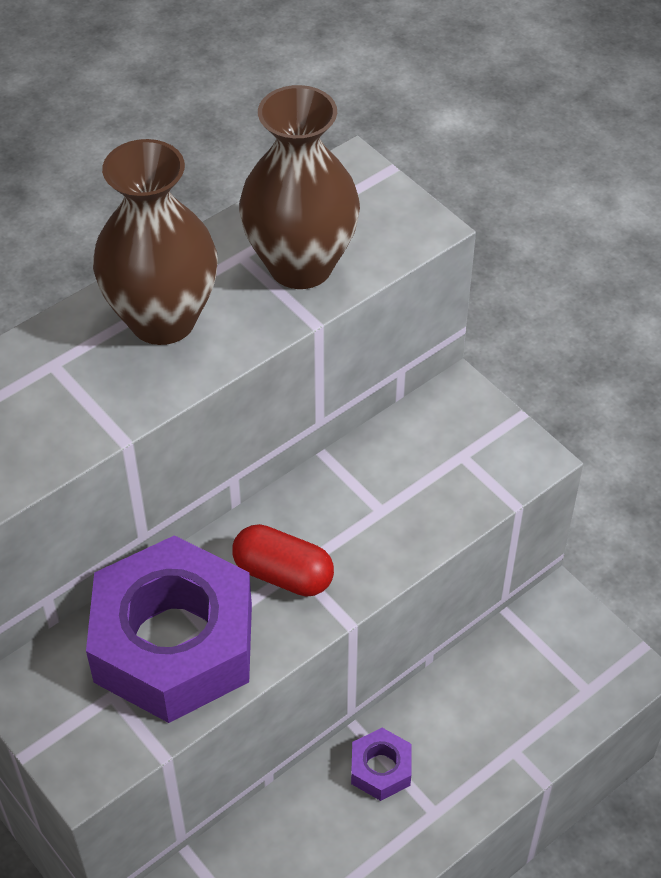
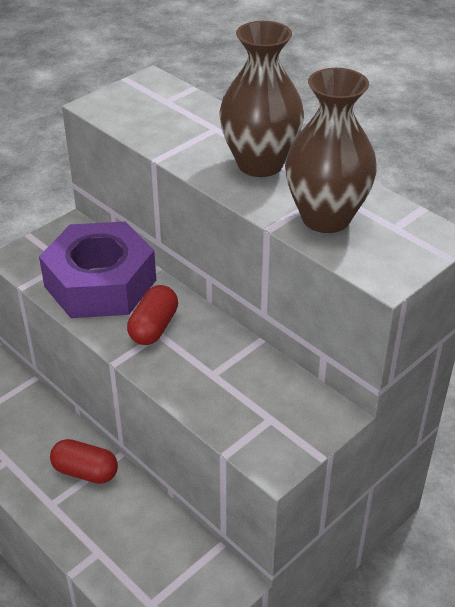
camera: 85 degrees right, 10 degrees down
purple nut [351,728,412,801] -> red capsule [50,439,118,484]

